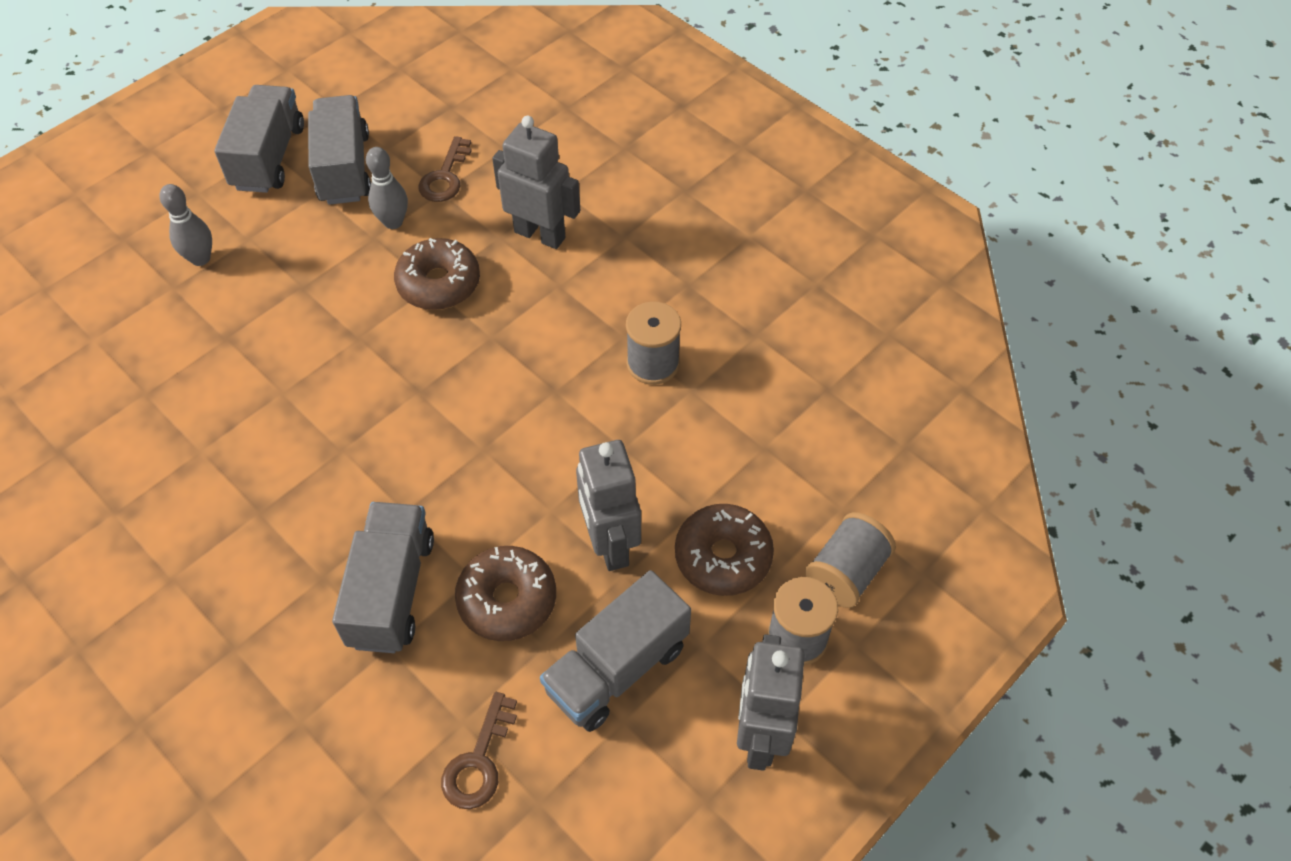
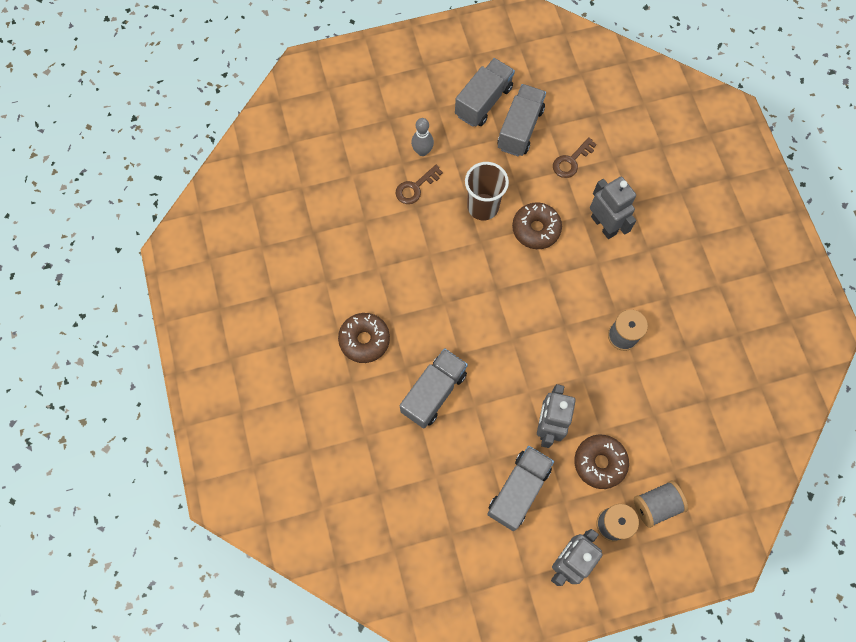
camera: 30 degrees right, 15 degrees up
grey bowling pin [366,147,408,229] -> none
brown key [441,692,517,809] -> brown key moved to [396,165,443,204]
brown donut [455,546,556,641] -> brown donut moved to [338,313,390,363]
grey truck [540,570,691,732] -> grey truck turned 135 degrees clockwise [487,446,554,531]
none -> brown cup [465,162,509,221]

